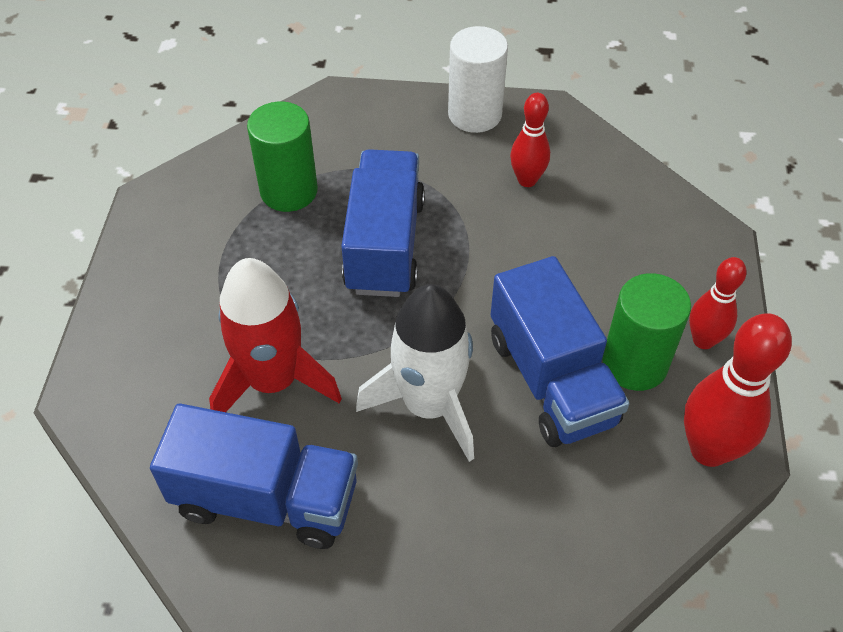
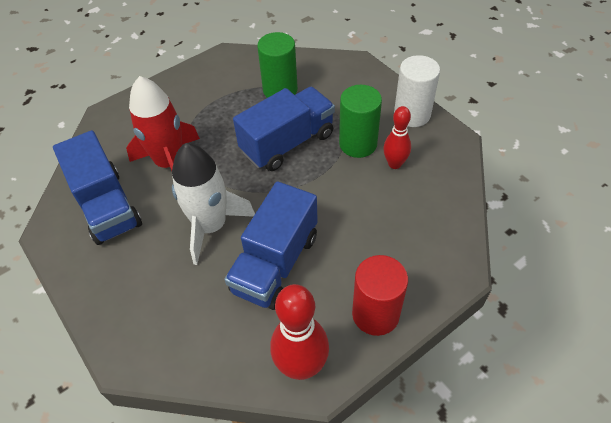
camera: 50 degrees right, 0 degrees up
green cylinder [602,273,691,391] -> green cylinder moved to [339,85,382,158]
red bowling pin [689,257,747,349] -> red cylinder [352,255,408,336]

